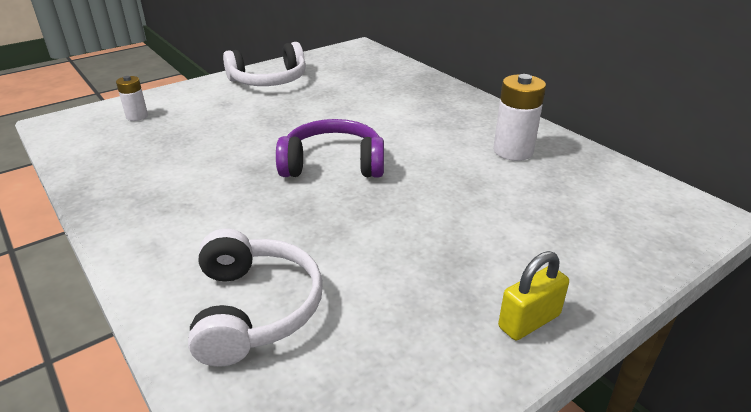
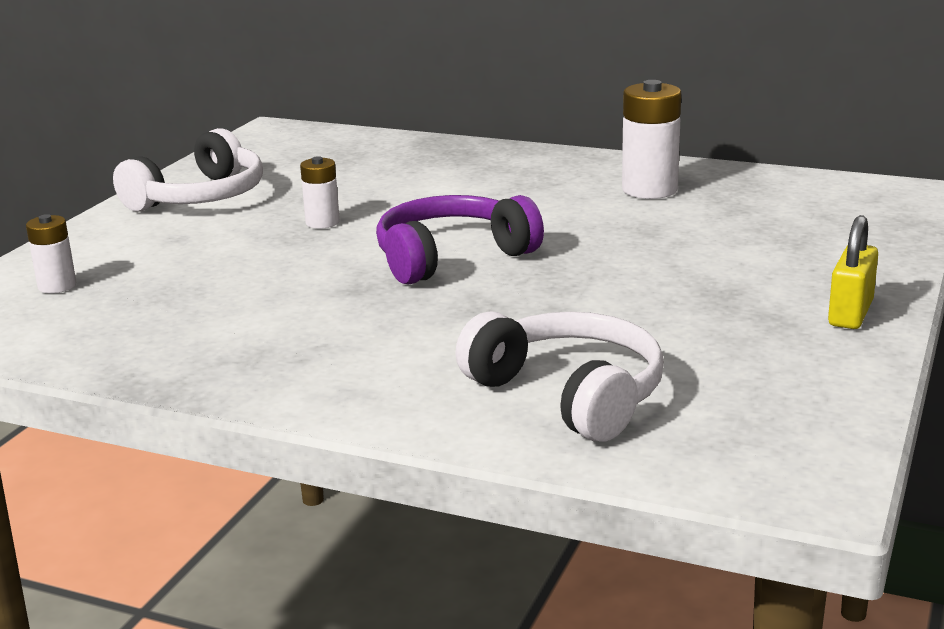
camera: 30 degrees left, 10 degrees down
none -> white battery [300,156,340,229]

